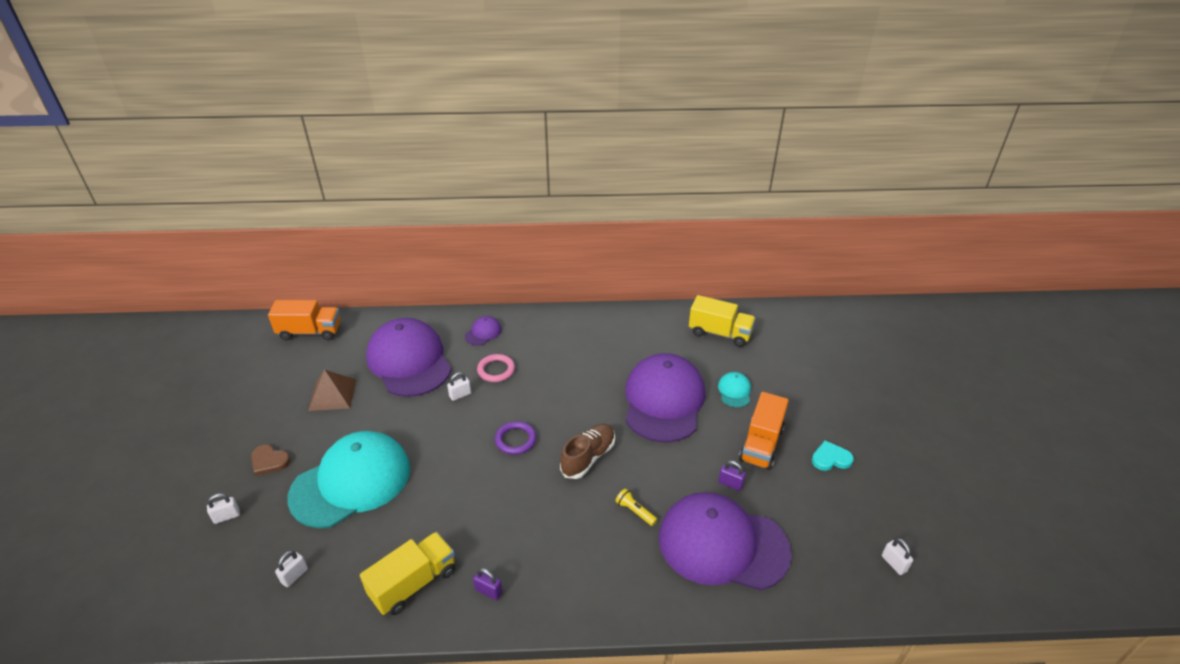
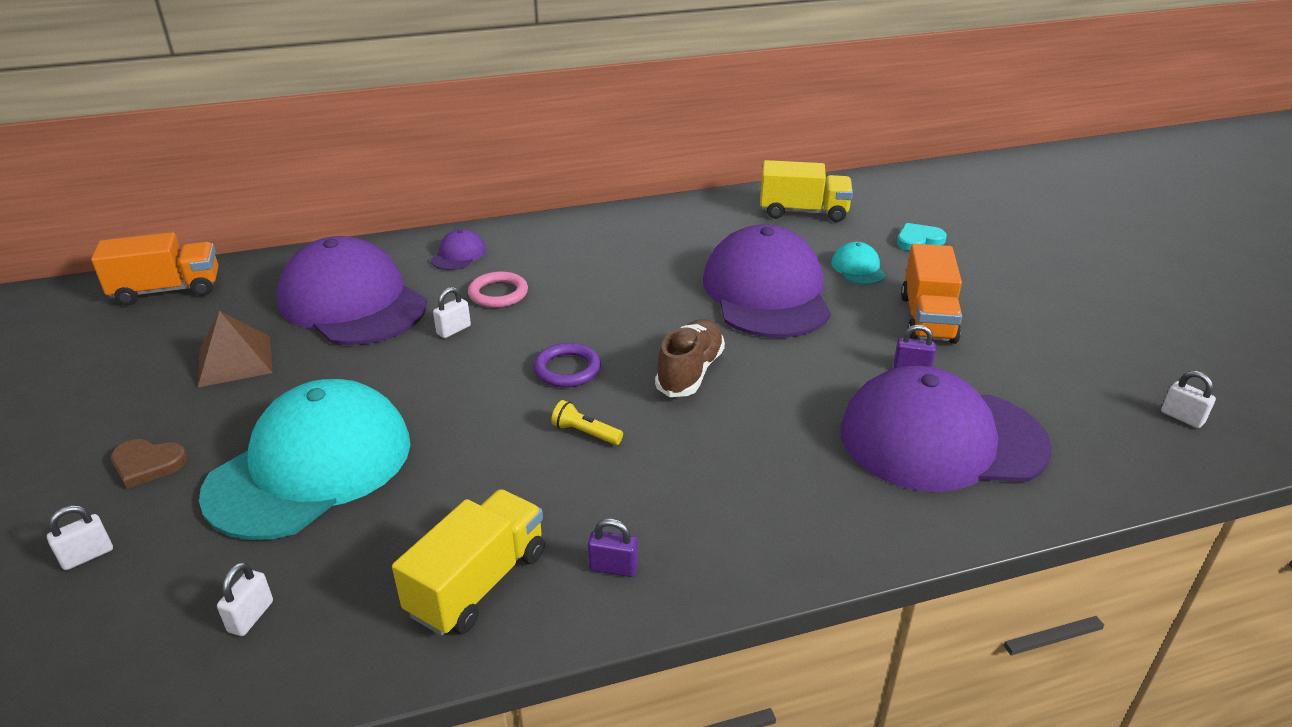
camera: 15 degrees left, 5 degrees down
yellow flashlight [616,488,657,526] -> yellow flashlight moved to [551,400,623,445]
turquoise heart [812,441,854,471] -> turquoise heart moved to [897,223,947,251]

